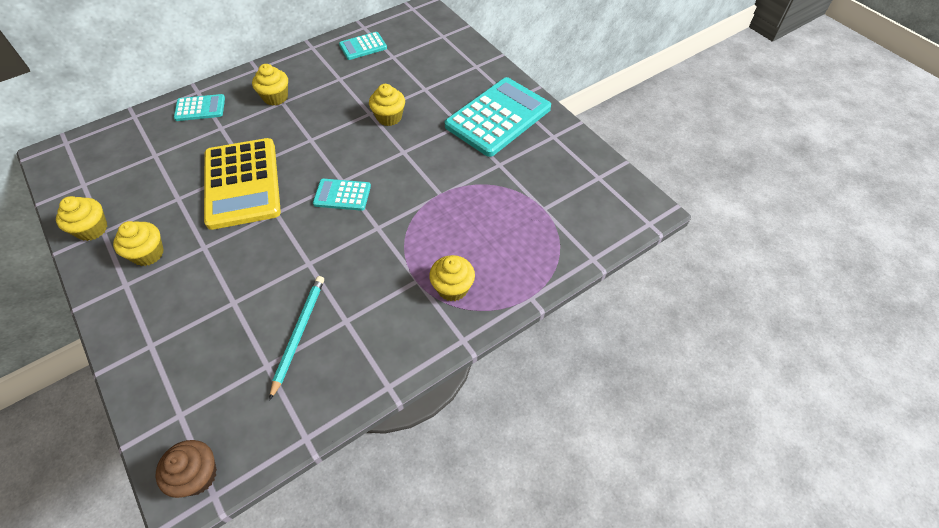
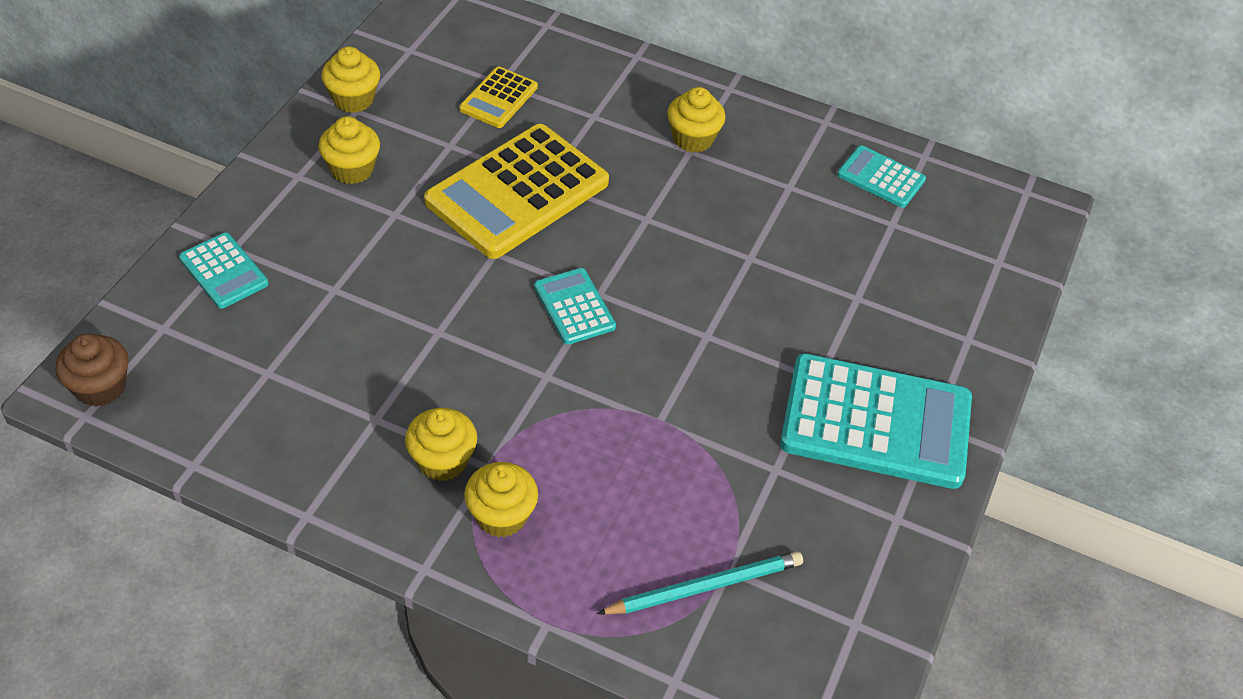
camera: 55 degrees right, 5 degrees down
turquoise calculator [174,94,225,121] -> turquoise calculator moved to [179,232,269,309]
turquoise pencil [269,276,324,400] -> turquoise pencil moved to [597,551,803,615]
yellow cupcake [369,84,405,126] -> yellow cupcake moved to [405,408,477,481]
none -> yellow calculator [459,67,538,128]

